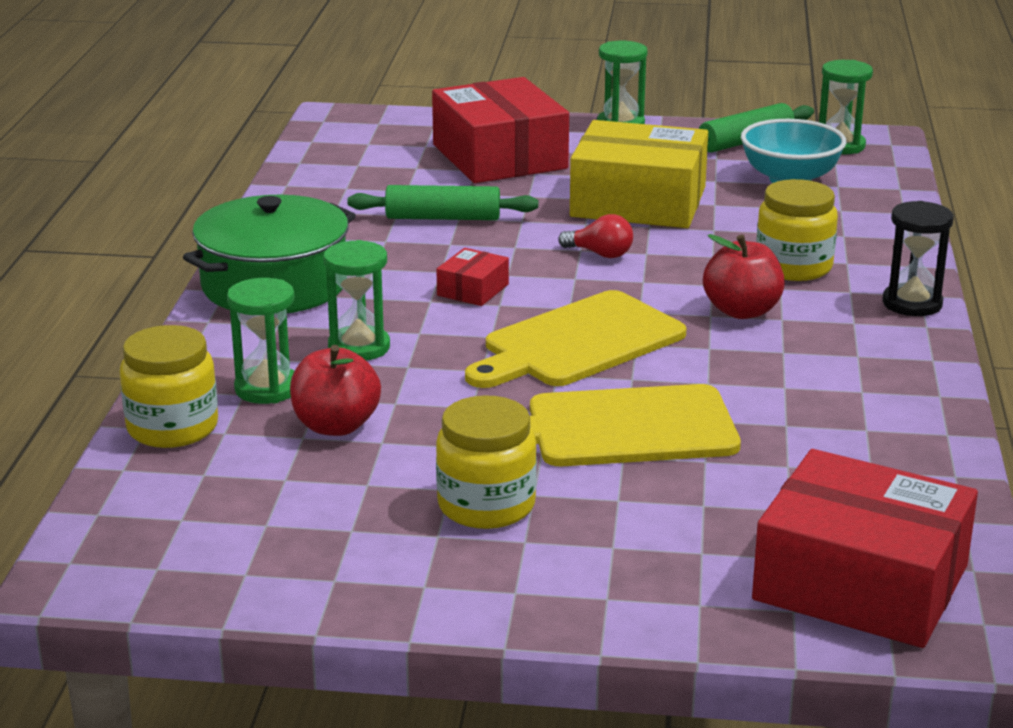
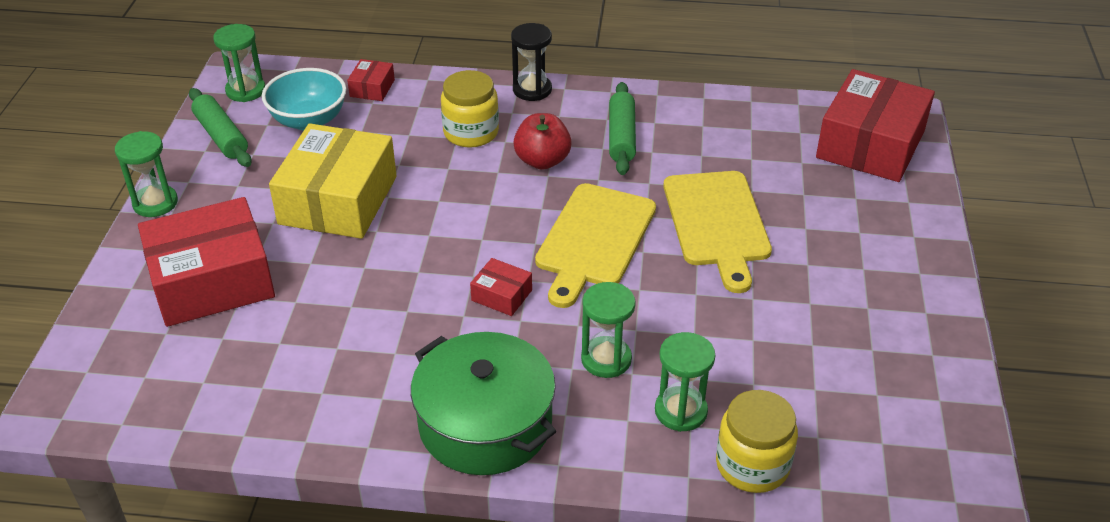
camera: 90 degrees left, 15 degrees up
red apple [290,345,381,436] -> none
green rolling pin [347,185,538,220] -> green rolling pin moved to [609,82,636,175]
yellow jar [436,395,537,529] -> none
yellow cutting board [465,290,686,388] -> yellow cutting board turned 60 degrees clockwise [535,183,656,308]
red light bulb [558,214,633,258] -> none
none -> red box [347,59,395,101]

